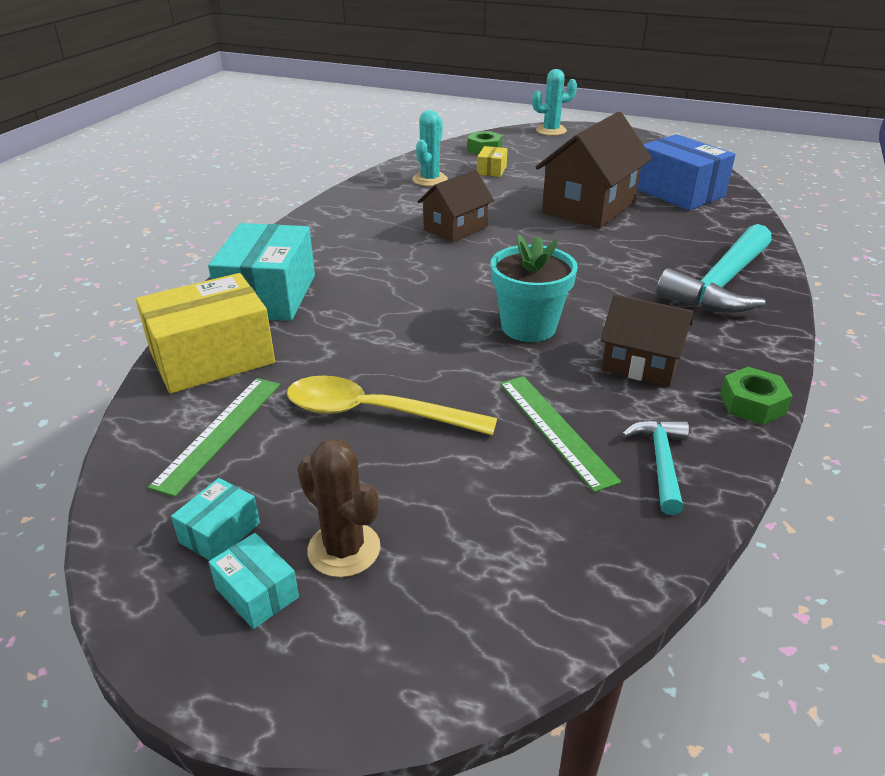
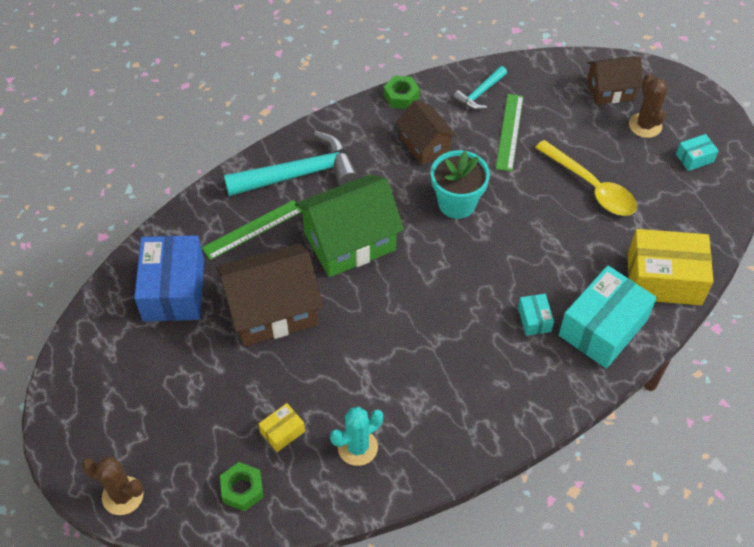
camera: 145 degrees left, 20 degrees up
green ruler [148,378,280,497] -> green ruler moved to [202,200,302,260]
turquoise box [209,533,299,629] -> turquoise box moved to [518,294,554,336]
brown house [417,170,494,242] -> brown house moved to [587,57,643,105]
turquoise cactus [532,69,577,136] -> brown cactus [82,457,144,515]
none -> green house [295,175,404,277]

